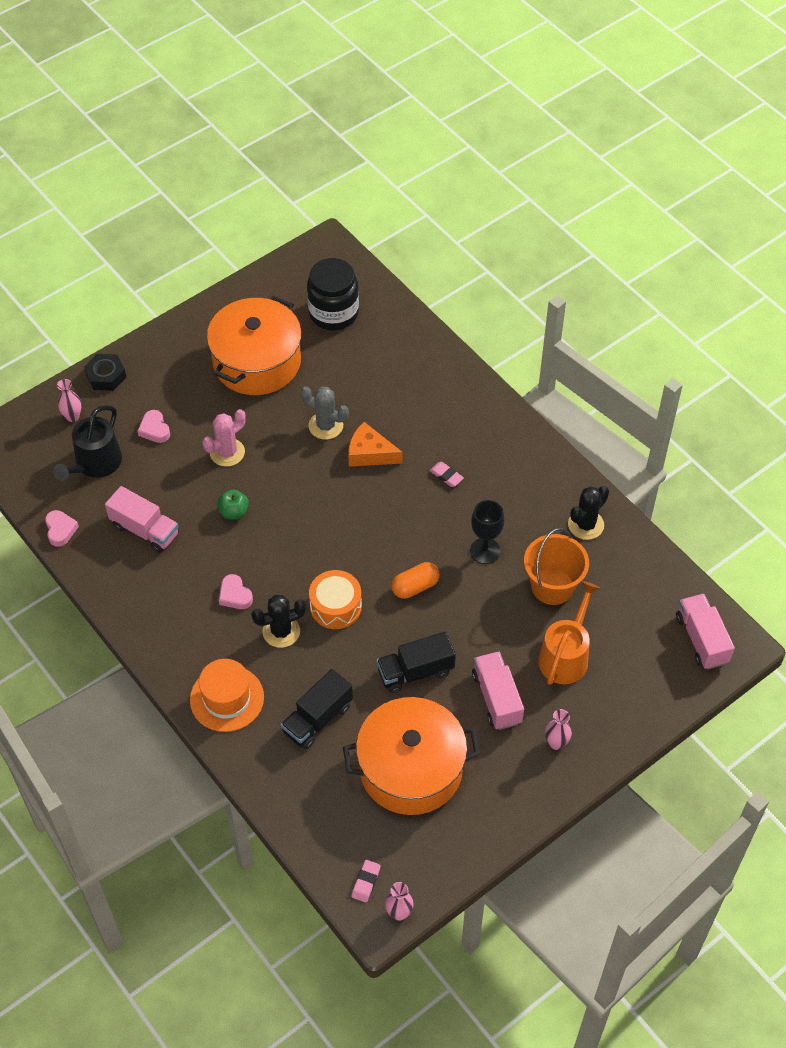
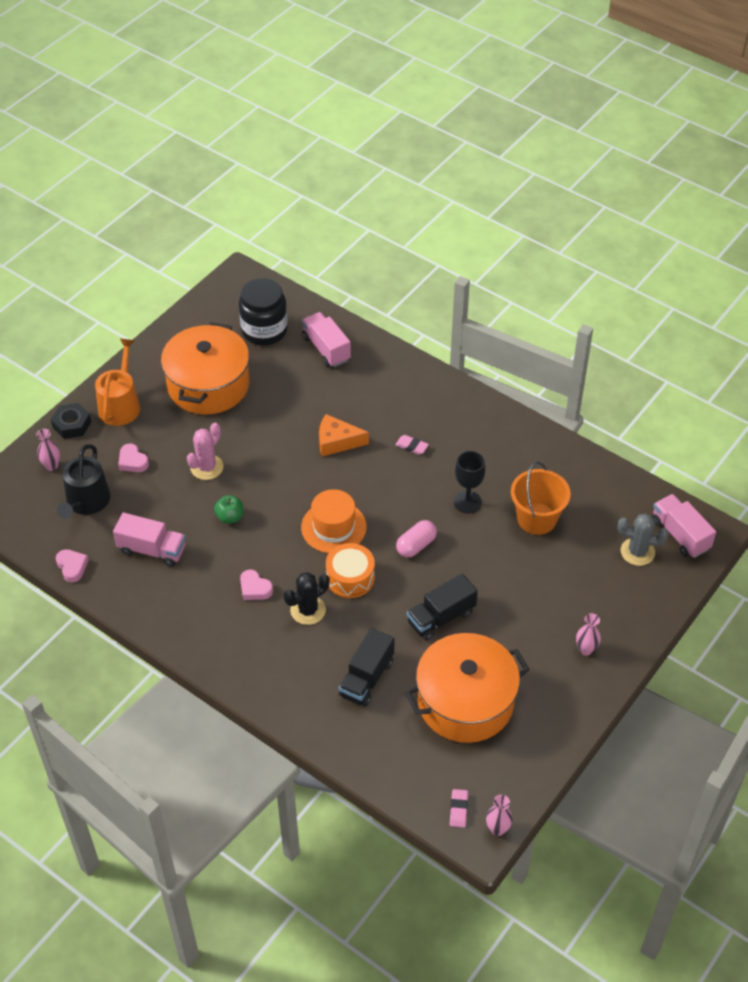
camera: 15 degrees left, 5 degrees down
orange hat [190,659,264,732] -> orange hat moved to [301,489,366,553]
grey cactus [301,386,349,440] -> grey cactus moved to [617,513,669,566]
orange capsule [392,562,440,599] -> pink capsule [396,520,437,557]
pink truck [472,651,524,730] -> pink truck moved to [302,312,351,367]
orange watering can [538,581,600,685] -> orange watering can moved to [95,339,140,426]
black cactus [568,486,609,540] -> none

